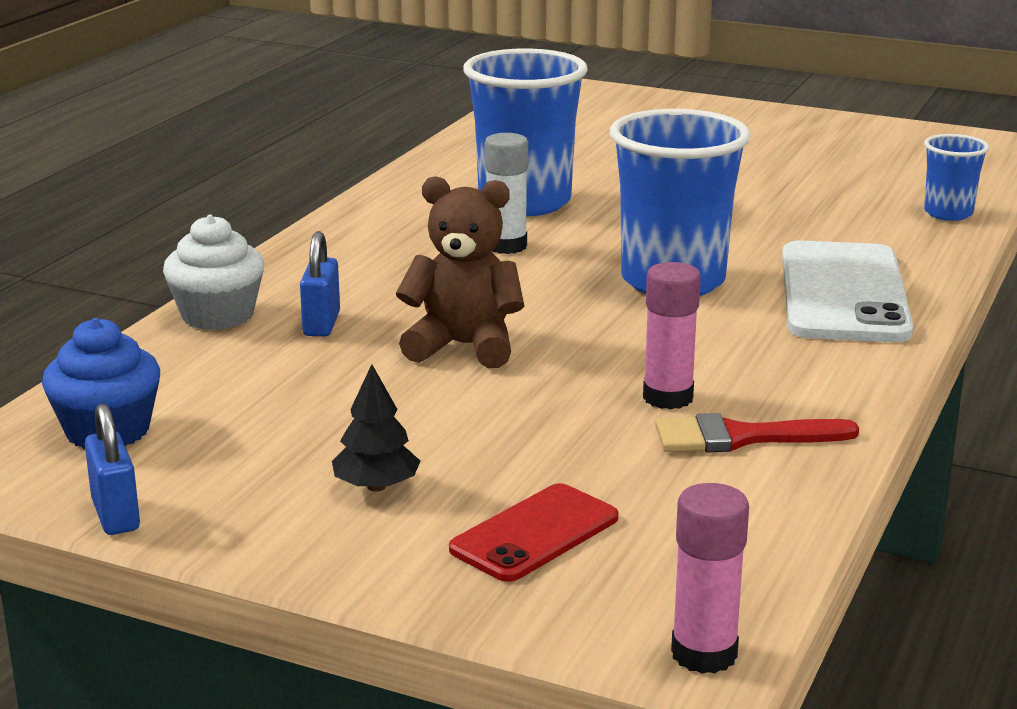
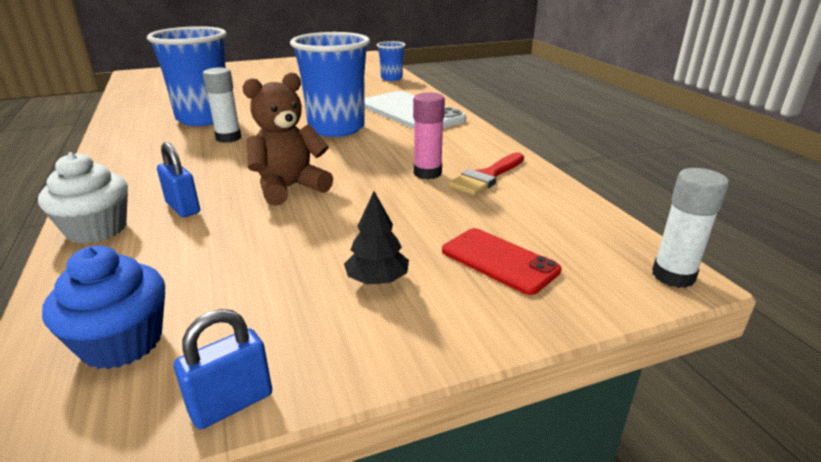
camera: 45 degrees left, 5 degrees up
blue padlock [85,403,140,535] -> blue padlock turned 60 degrees counterclockwise [174,309,272,429]
red phone [449,483,618,582] -> red phone turned 45 degrees counterclockwise [442,228,561,295]
pink glue stick [671,483,749,674] -> white glue stick [652,168,729,288]

